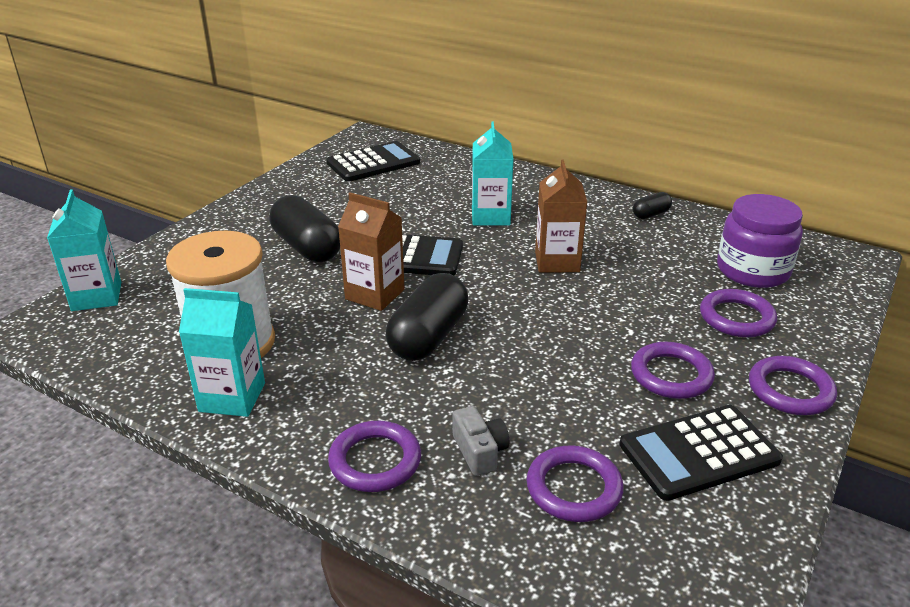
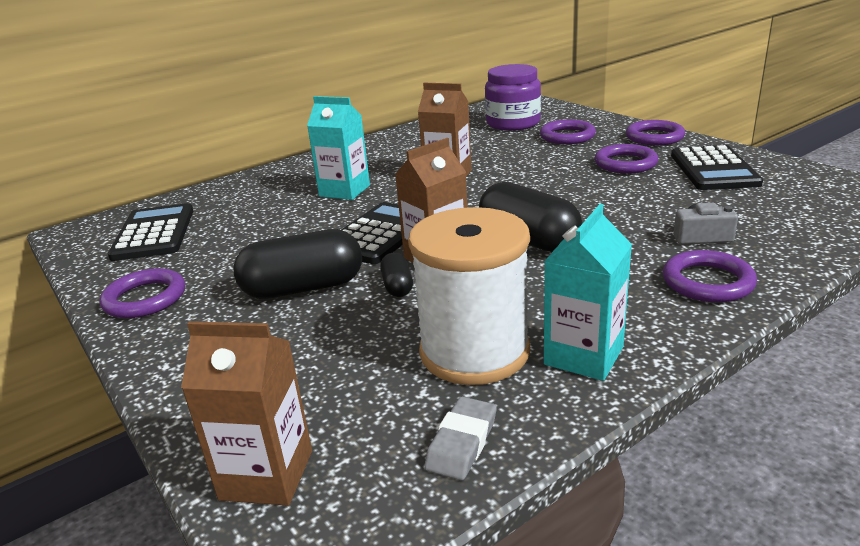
camera: 65 degrees left, 5 degrees down
turquoise carton [47,189,121,311] -> brown carton [181,321,312,506]
purple ring [526,446,624,522] -> purple ring moved to [100,268,185,318]
black capsule [633,192,672,219] -> black capsule moved to [380,253,413,297]
none -> grey eraser [424,396,497,480]

